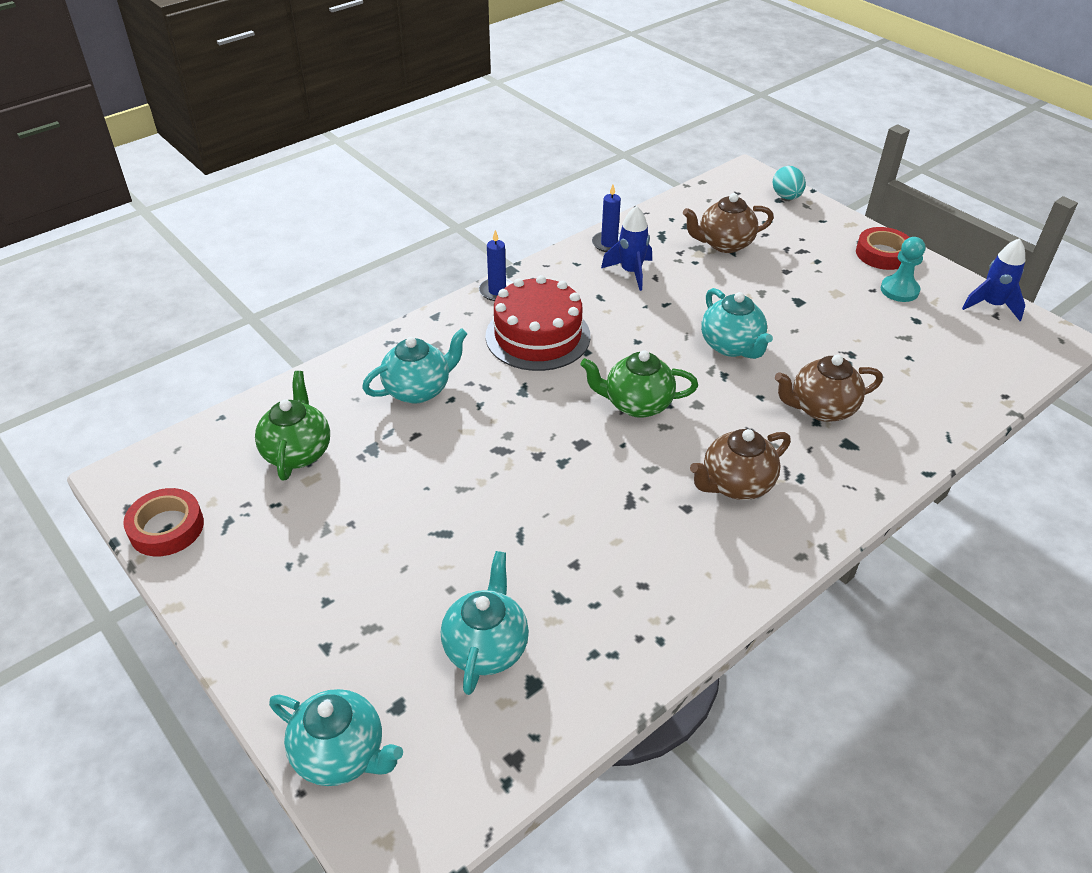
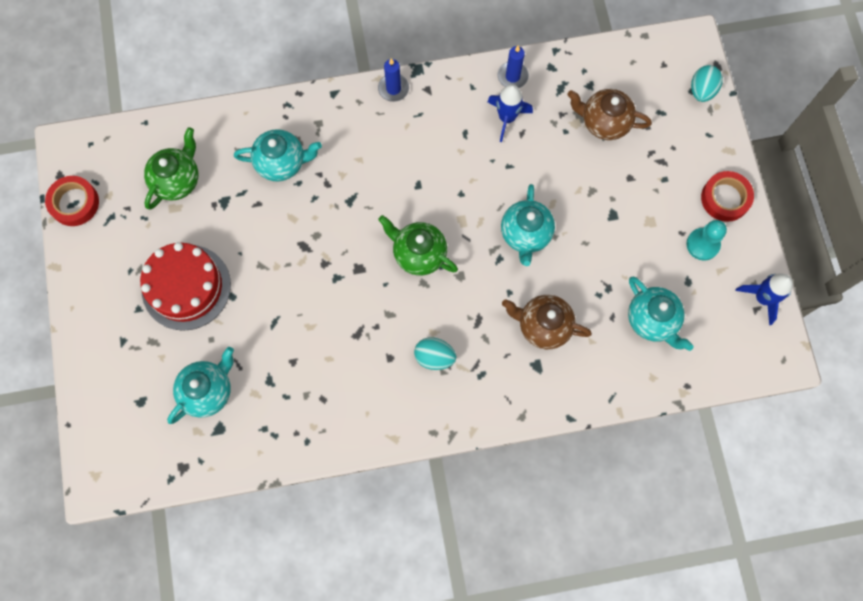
camera: 30 degrees right, 30 degrees up
turquoise teapot [269,689,403,786] -> turquoise teapot moved to [628,277,694,351]
red cake [486,275,591,371] -> red cake moved to [140,242,231,331]
brown teapot [690,429,791,500] -> turquoise egg [414,337,456,370]

